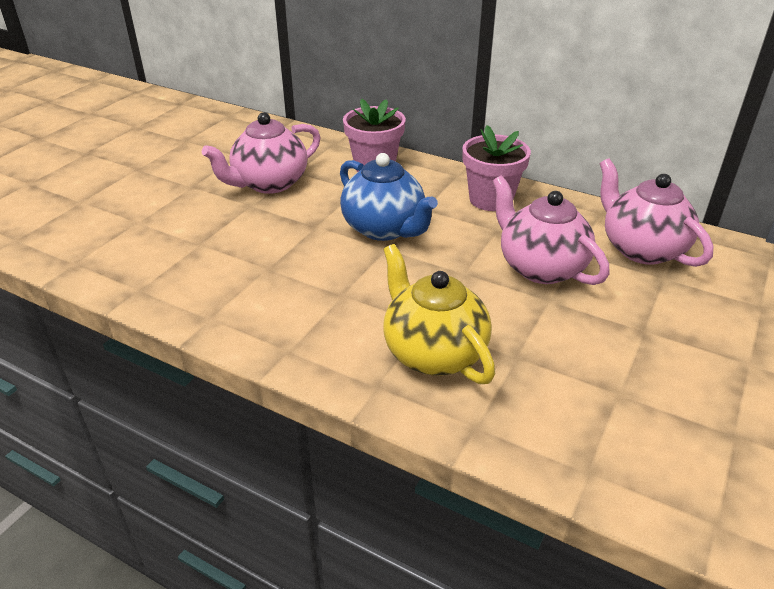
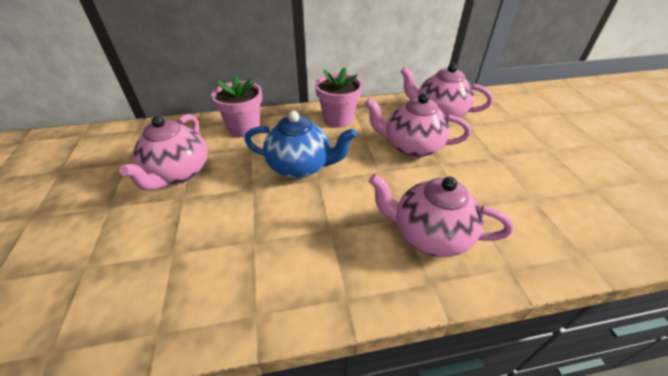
camera: 40 degrees left, 5 degrees up
yellow teapot [383,244,495,384] -> pink teapot [369,174,514,257]

